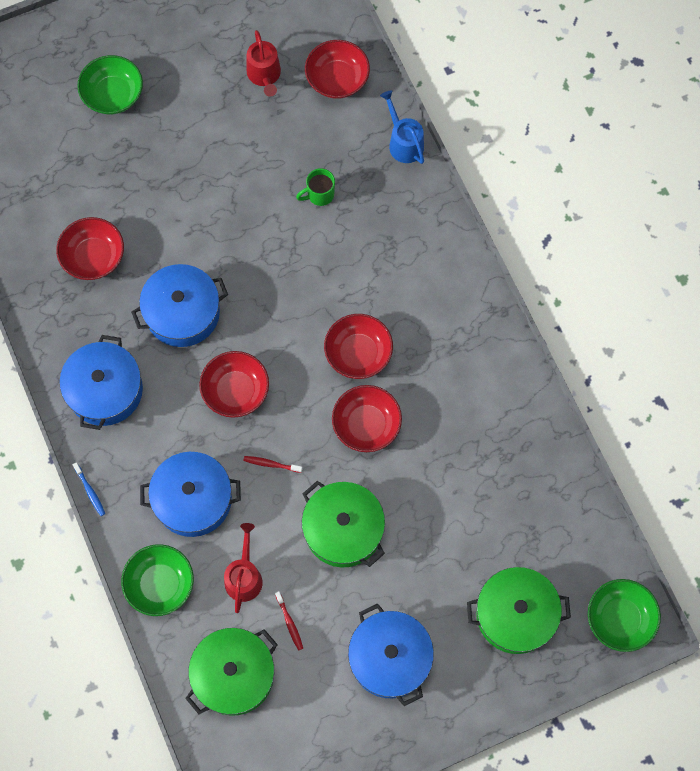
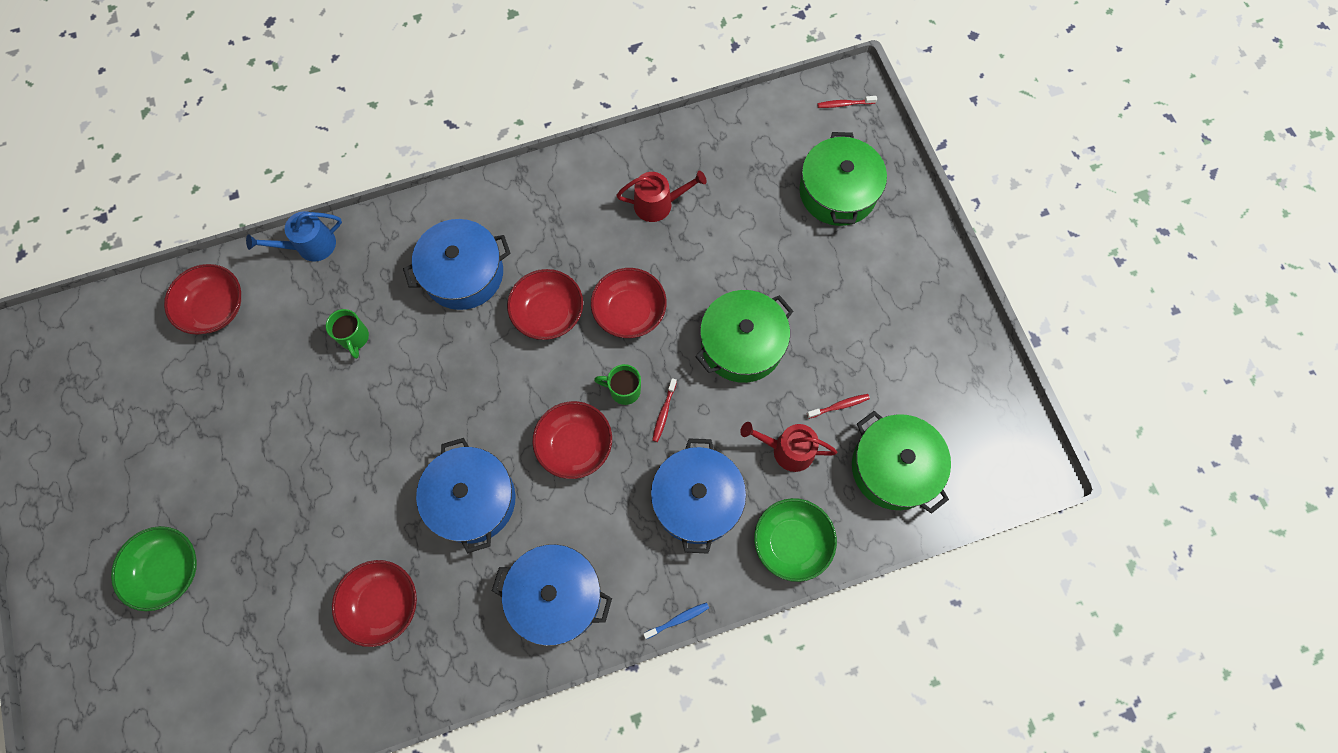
camera: 85 degrees left, 0 degrees up
red watering can [247,30,281,97] -> red watering can moved to [617,171,707,222]
blue pot [348,603,434,706] -> blue pot moved to [403,219,511,310]
green bowl [588,579,661,652] -> red toothbrush [817,96,877,108]
none -> green mug [594,364,641,405]

